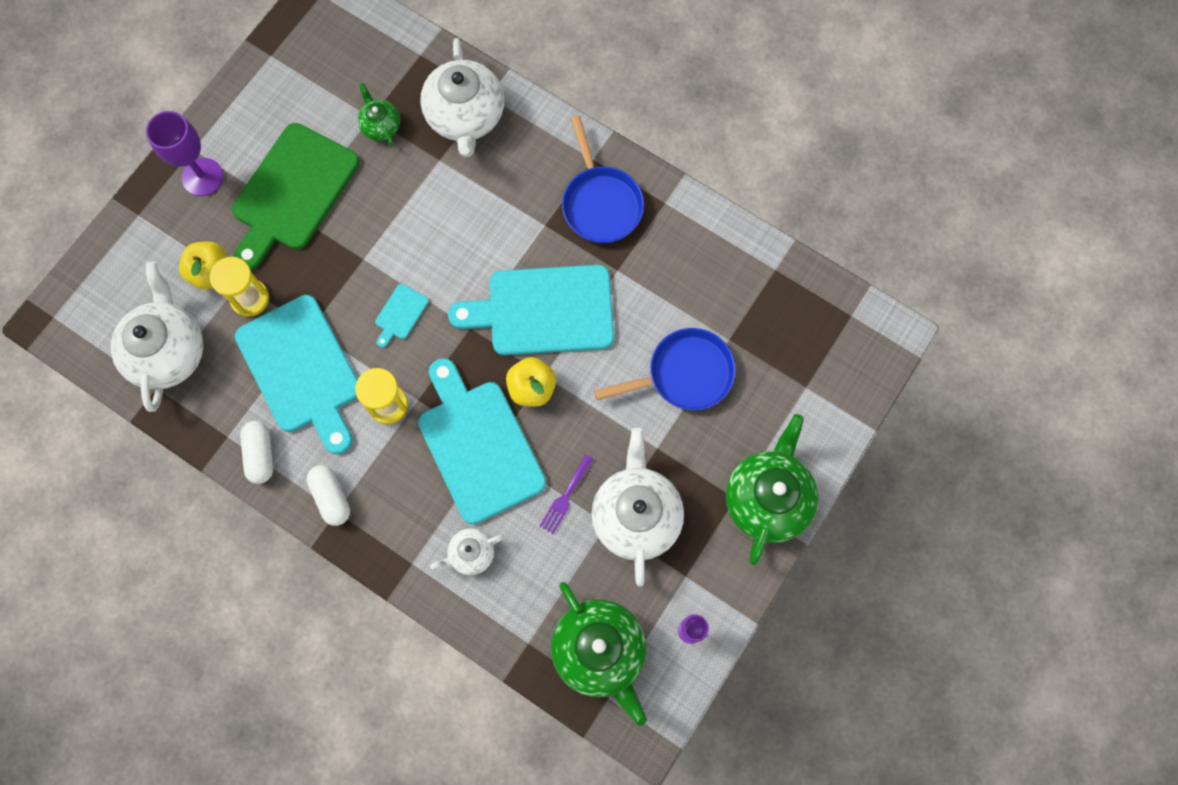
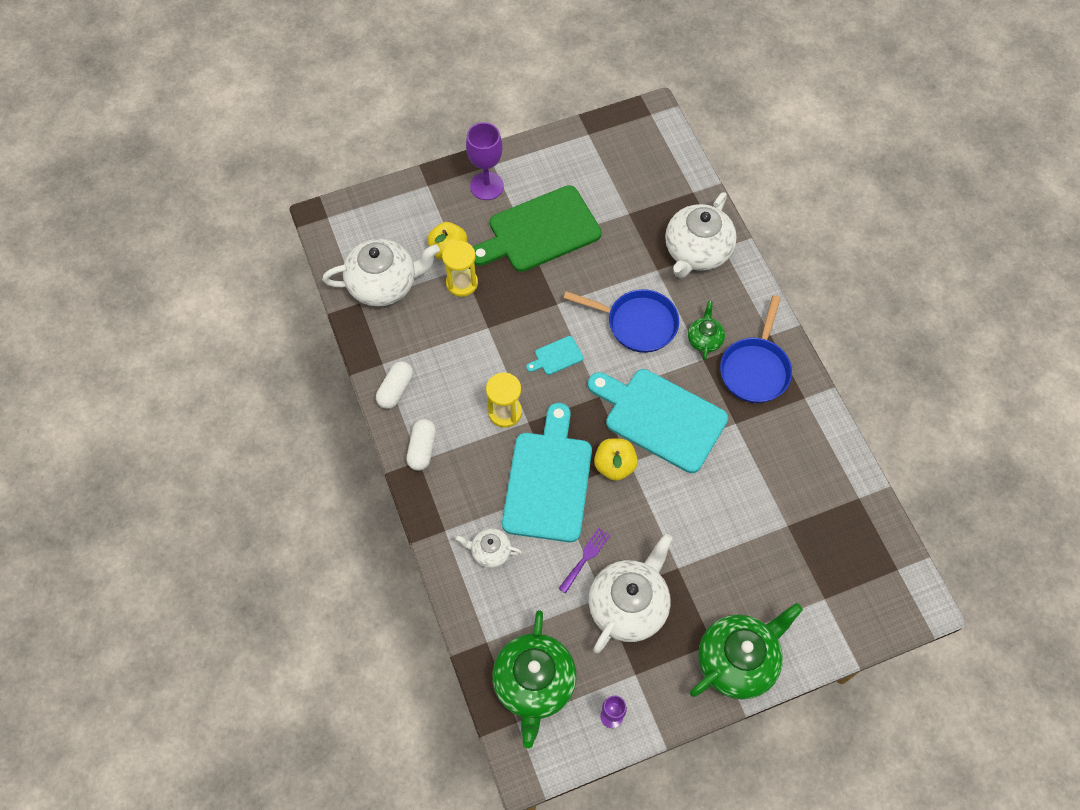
camera: 35 degrees right, 10 degrees down
white teapot [111,262,203,412] -> white teapot turned 45 degrees clockwise [322,239,440,307]
turquoise cutting board [235,295,358,454] -> none
green teapot [358,83,400,147] -> green teapot moved to [688,301,725,360]
purple fork [539,454,594,534] -> purple fork turned 150 degrees clockwise [558,528,610,593]
blue pan [594,328,736,410] -> blue pan moved to [564,289,679,353]

